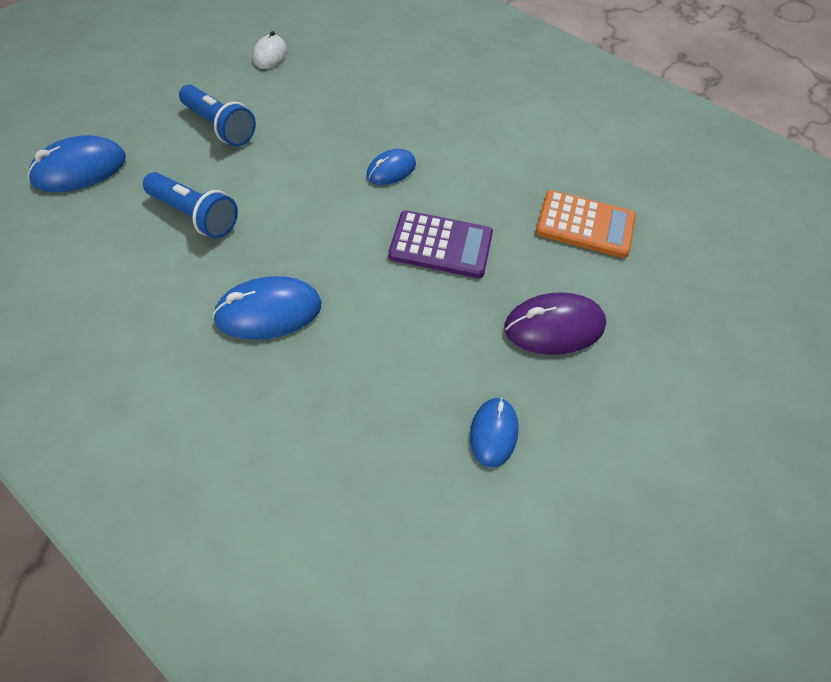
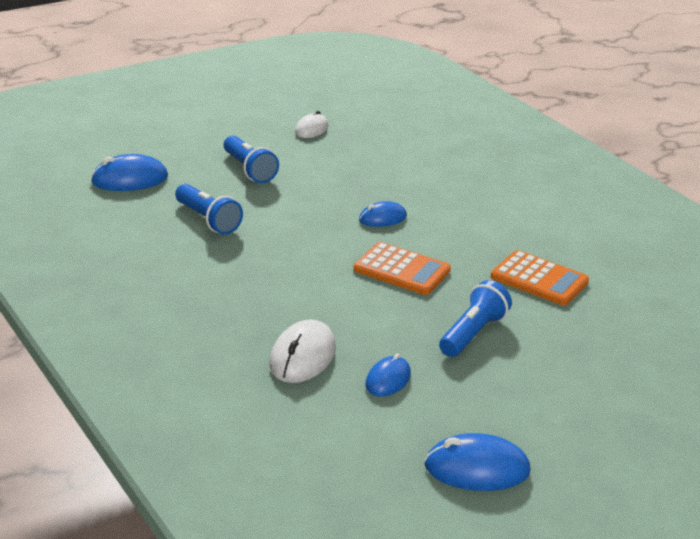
camera: 20 degrees right, 25 degrees down
blue mouse [212,276,321,340] -> blue mouse moved to [424,433,531,491]
purple calculator [388,210,493,278] -> orange calculator [354,242,451,295]
purple mouse [504,292,606,355] -> blue flashlight [439,280,512,357]
none -> white mouse [269,319,336,383]

